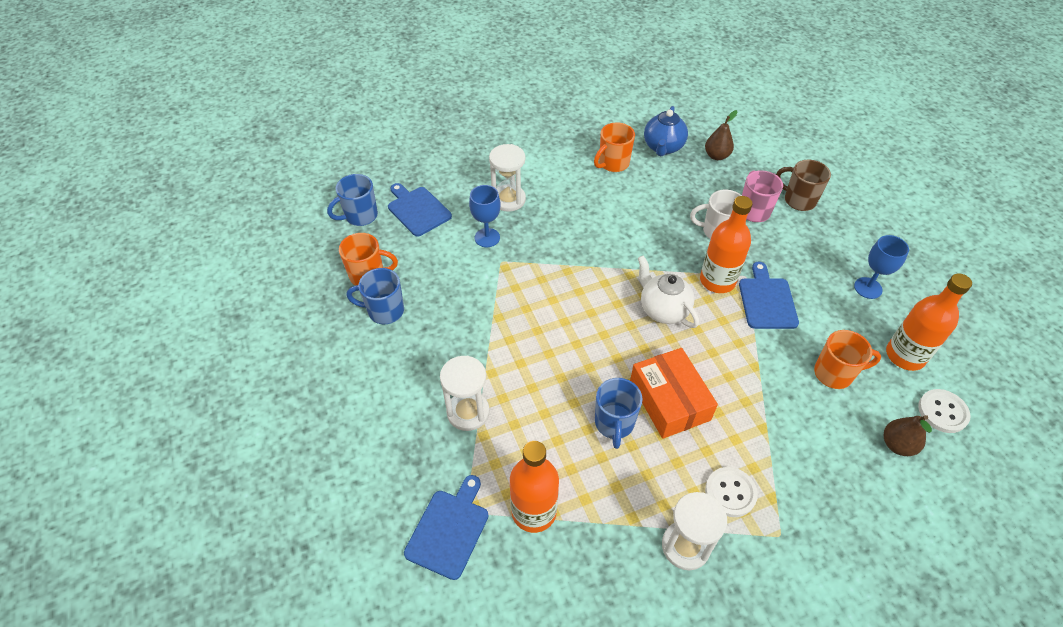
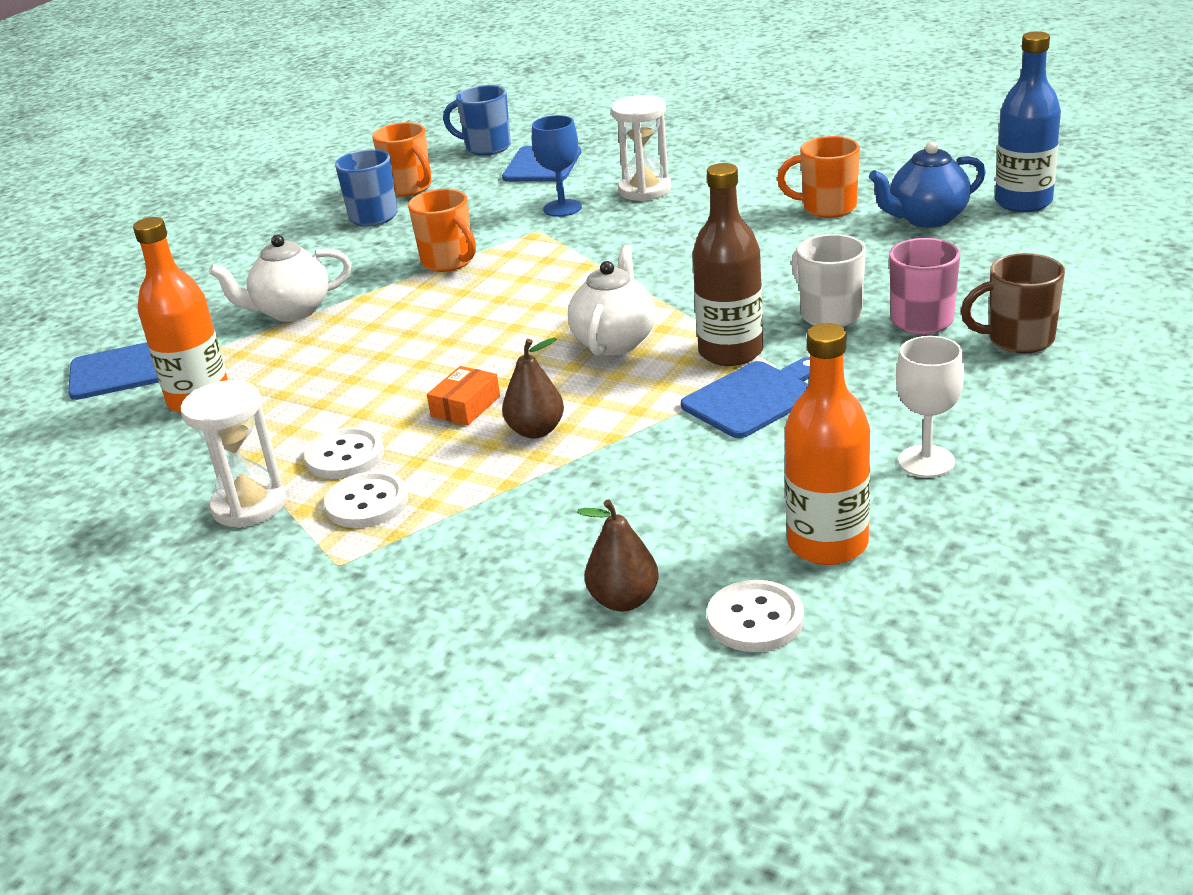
camera: 55 degrees right, 20 degrees down
white hourglass [440,356,490,431] -> white teapot [209,235,351,322]
blue mug [595,378,643,449] -> none
orange box [630,348,718,439] -> orange box [427,366,500,425], size x0.51
orange bottle [700,196,753,293] -> brown bottle [692,163,763,366]
brown pear [705,110,738,160] -> brown pear moved to [502,337,564,438]
brown mug [776,160,831,211] -> brown mug turned 90 degrees counterclockwise [961,253,1065,354]
orange mug [814,330,881,389] -> orange mug moved to [408,189,476,272]
blue goblet [854,235,909,299] -> white goblet [896,336,964,478]
none -> white button [304,427,384,479]
none -> blue bottle [995,31,1061,212]

